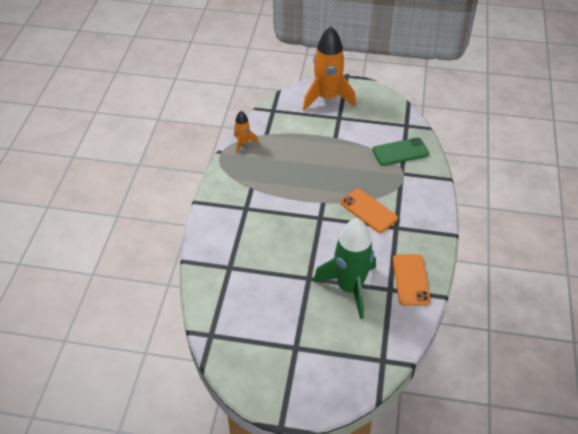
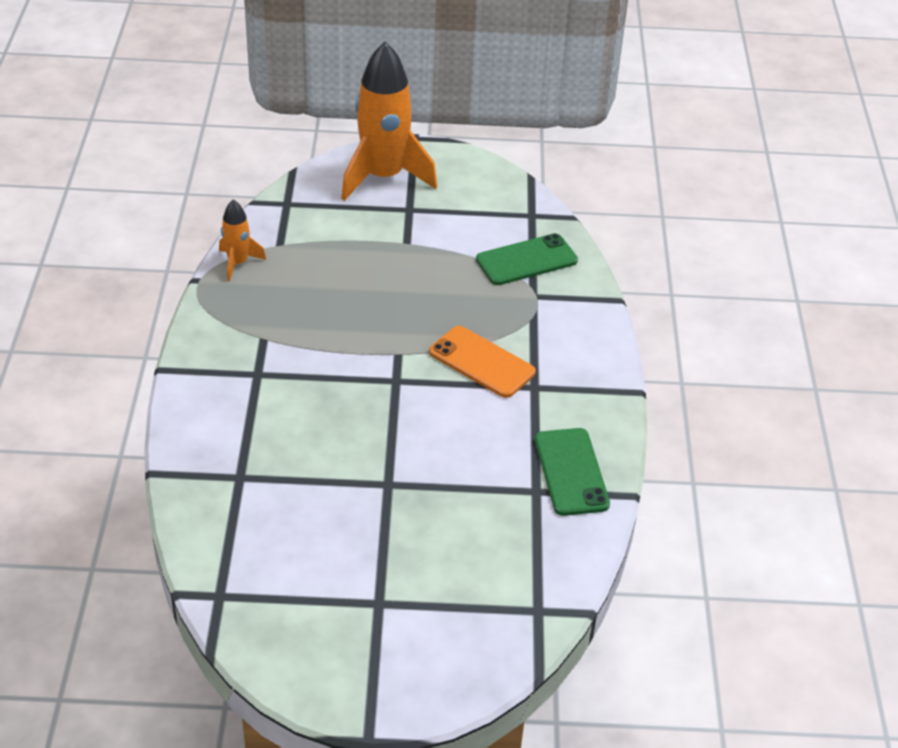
camera: 10 degrees left, 5 degrees down
green rocket [313,218,376,319] -> none
orange phone [393,254,431,306] -> green phone [535,428,610,516]

